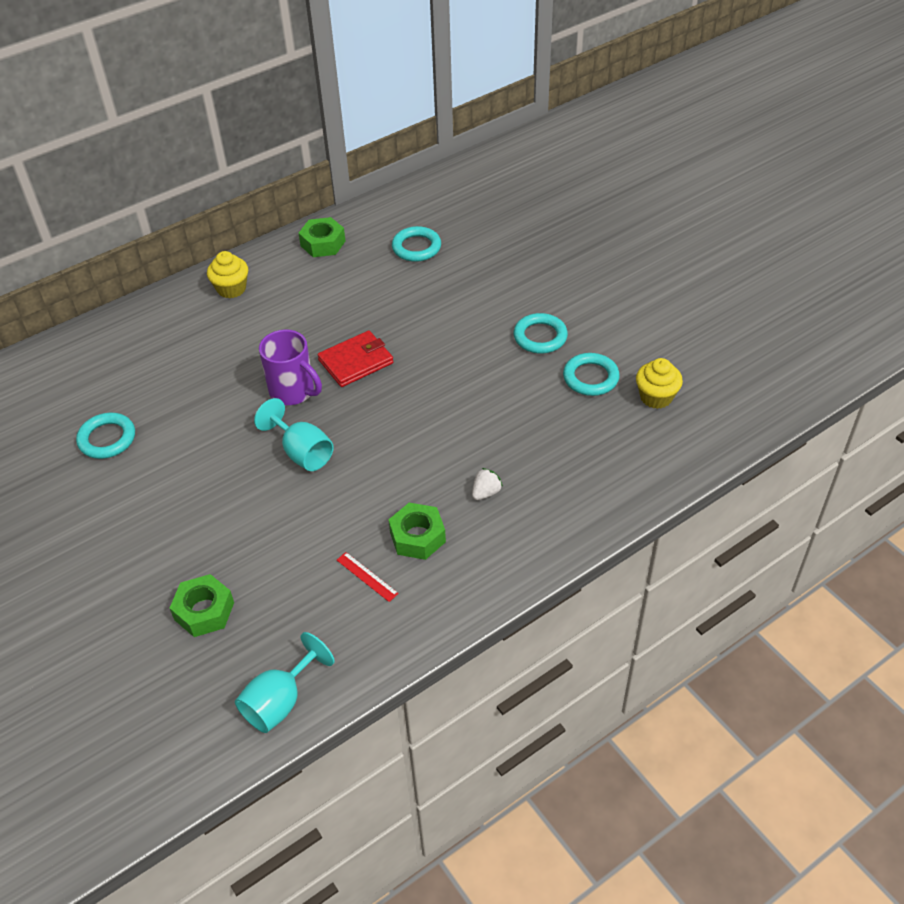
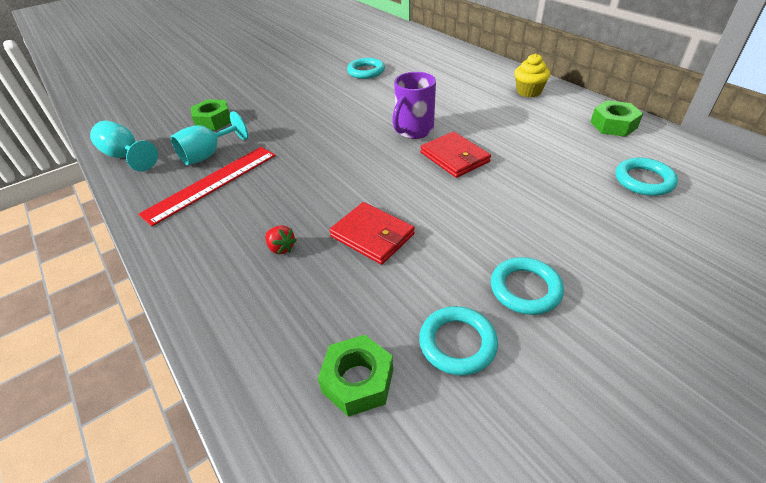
camera: 90 degrees right, 5 degrees down
turquoise goblet [254,398,334,471] -> turquoise goblet moved to [171,111,248,165]
red ruler [337,552,399,602] -> red ruler [138,147,276,226], size x2.36
green nut [388,503,446,560] -> green nut moved to [318,335,393,417]
white strawberry [472,468,503,500] -> red strawberry [265,225,297,254]
yellow cupcake [636,358,683,409] -> none
none -> red wallet [329,202,415,265]

